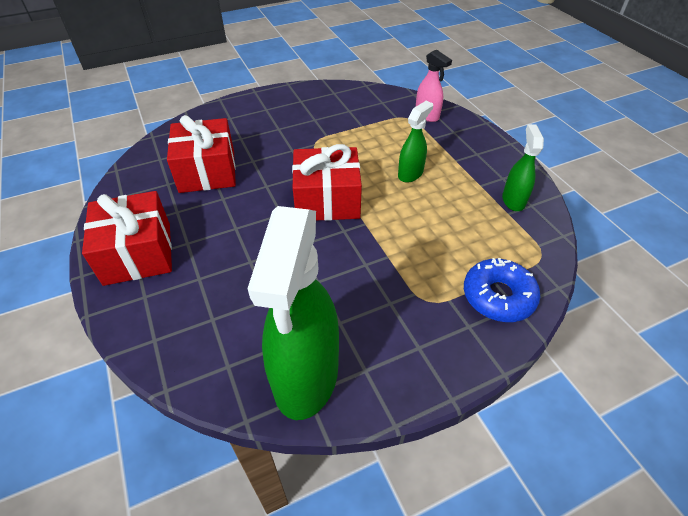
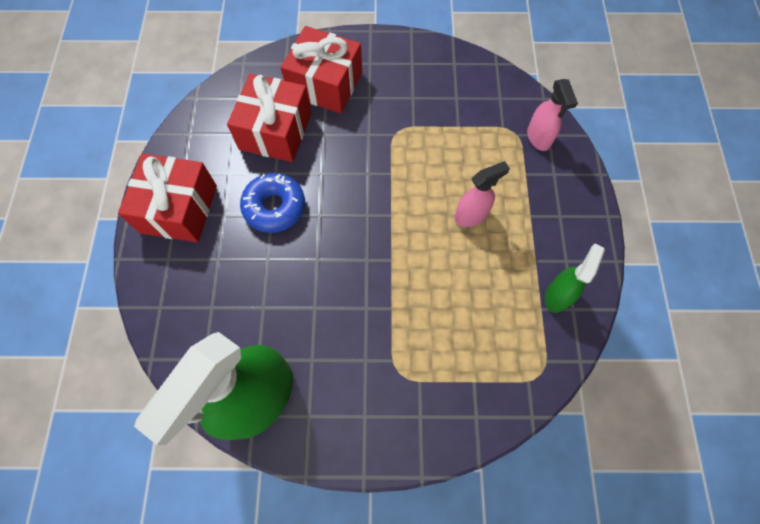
camera: 25 degrees right, 20 degrees up
red gift [292,144,362,221] -> red gift moved to [281,26,362,114]
green spray bottle [398,101,433,183] -> pink spray bottle [455,161,510,227]
blue donut [464,258,540,322] -> blue donut moved to [240,173,305,233]

